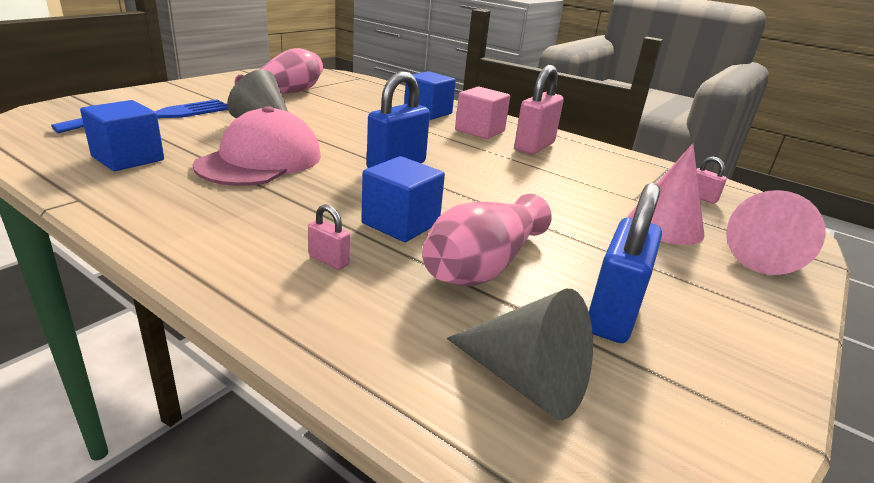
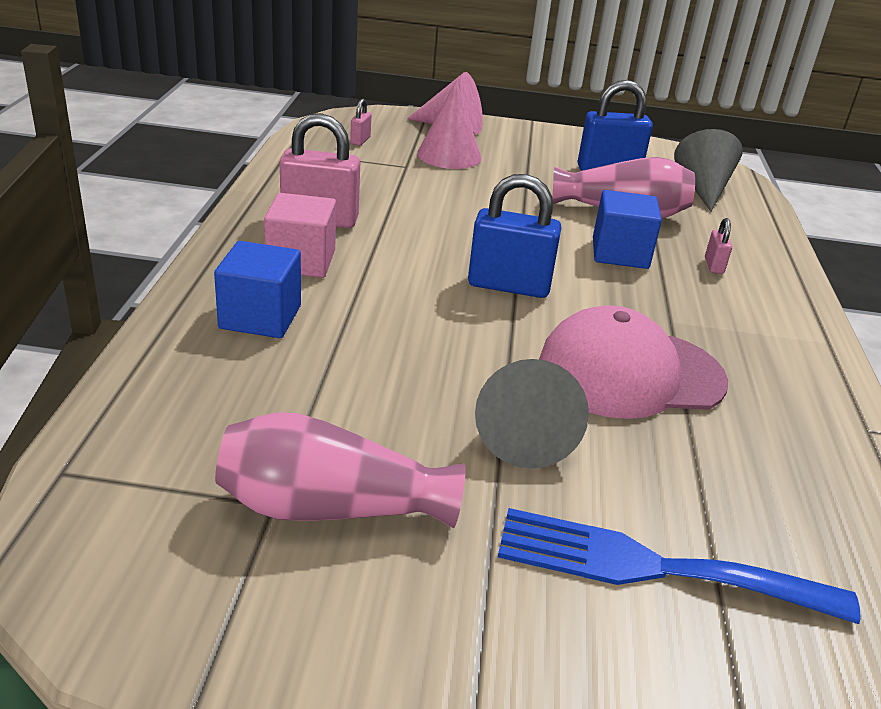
camera: 120 degrees left, 5 degrees up
blue cube [80,100,164,171] -> none

